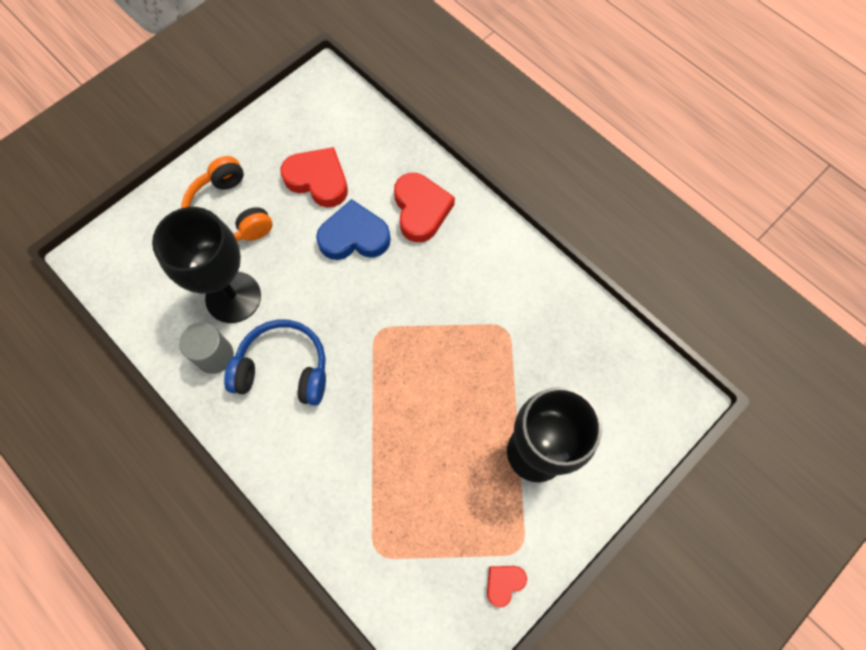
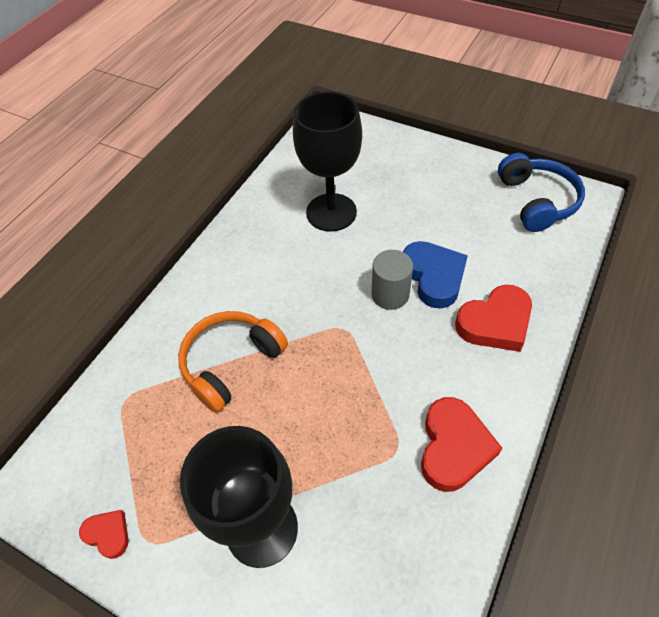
camera: 75 degrees right, 15 degrees down
grey cylinder [179,323,234,374] -> grey cylinder moved to [372,250,413,310]
orange headphones [182,156,272,241] -> orange headphones moved to [178,311,288,413]
blue headphones [224,319,326,406] -> blue headphones moved to [498,153,585,232]
red heart [281,147,348,208] -> red heart moved to [421,397,502,492]

